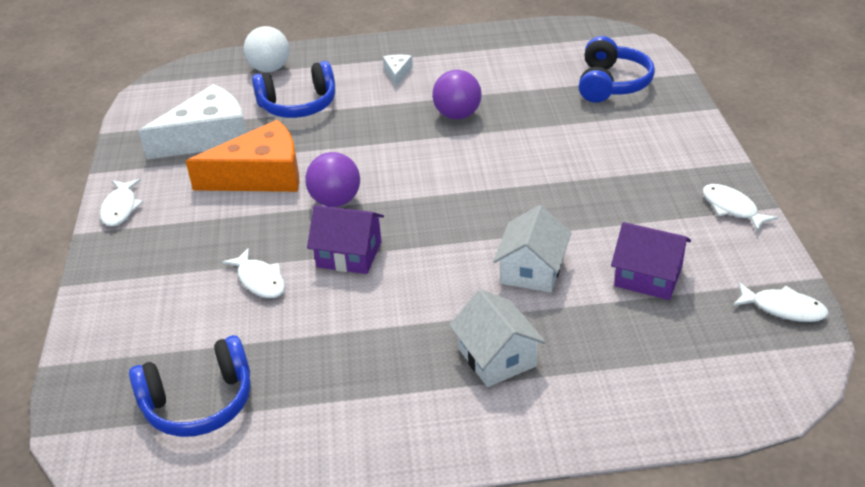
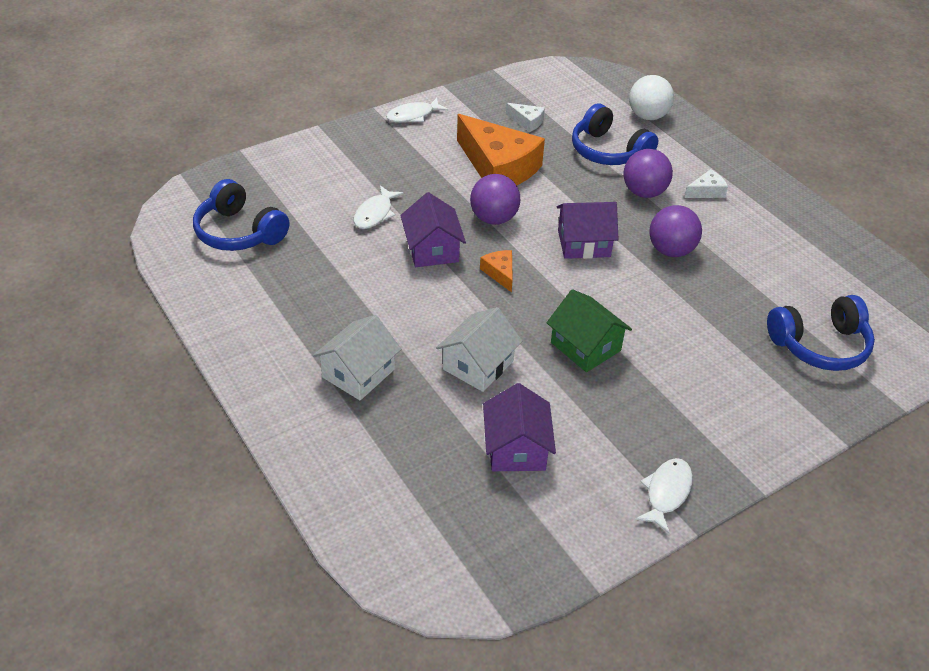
camera: 60 degrees right, 5 degrees up
white cheese [139,84,246,159] -> white cheese [506,103,545,132], size x0.43
white house [493,205,571,293] -> white house turned 45 degrees counterclockwise [436,307,522,392]
white fish [733,282,829,322] -> none
none -> orange cheese [480,250,513,292]
none -> green house [547,289,632,372]
none -> purple house [557,202,619,259]
none -> purple ball [623,149,673,198]

